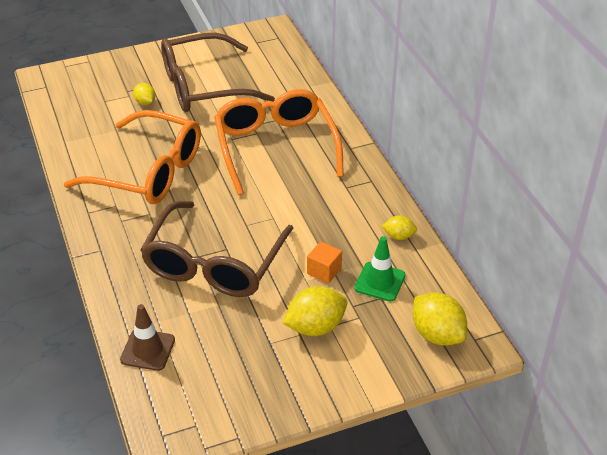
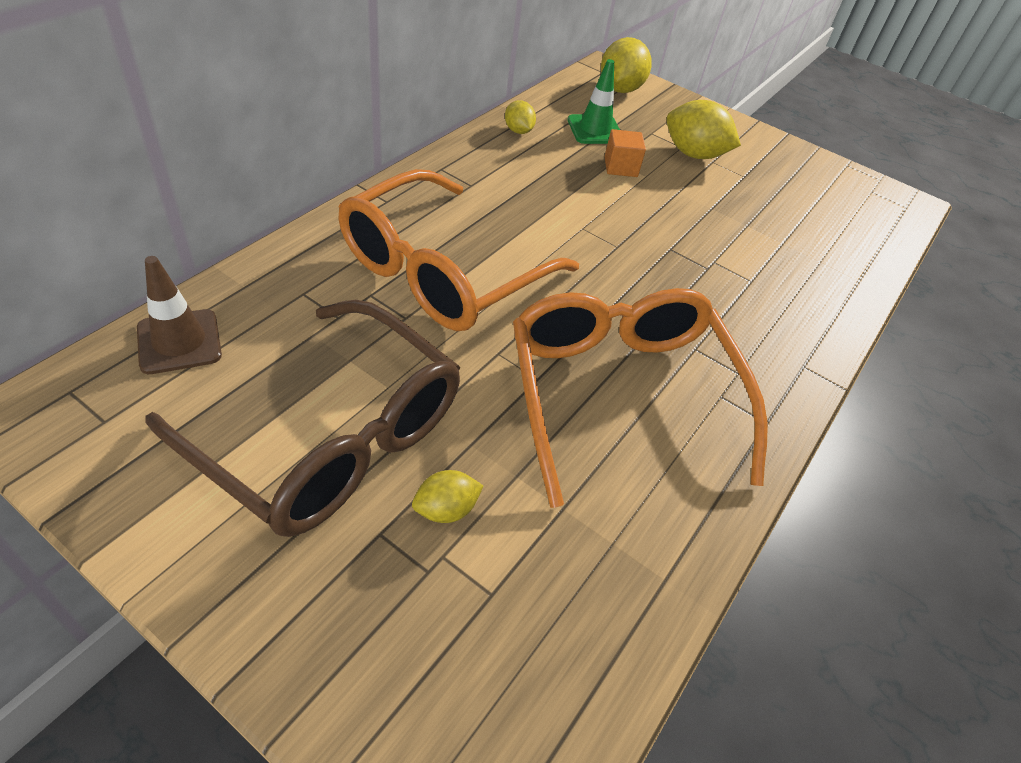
camera: 130 degrees left, 5 degrees up
brown traffic cone [120,304,175,371] -> brown traffic cone moved to [137,256,222,374]
yellow lemon [133,83,155,105] -> yellow lemon turned 45 degrees clockwise [412,470,483,523]
brown glasses [140,201,294,297] -> none

